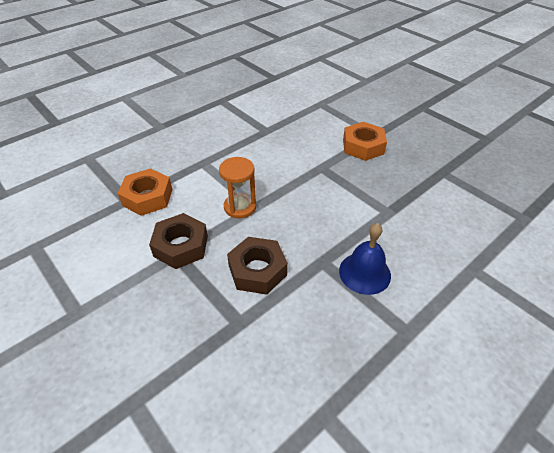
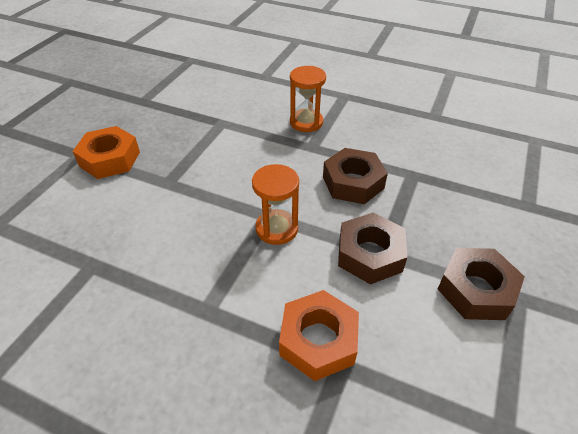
camera: 115 degrees left, 0 degrees up
blue bell [339,223,391,295] -> orange hourglass [290,66,326,132]
none -> brown nut [438,248,525,320]

